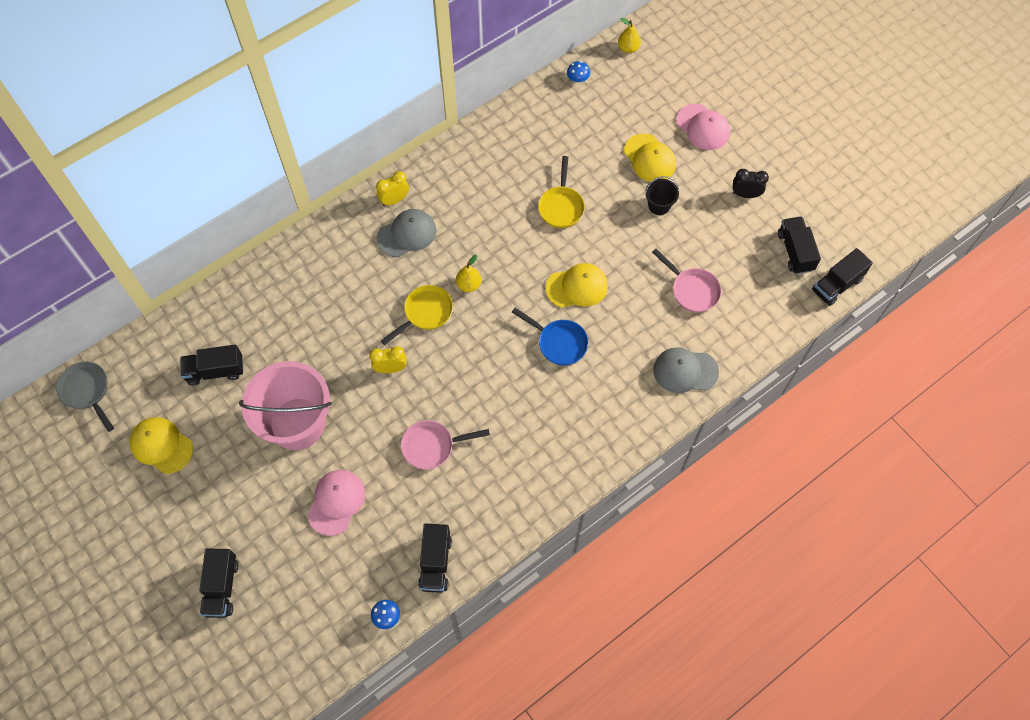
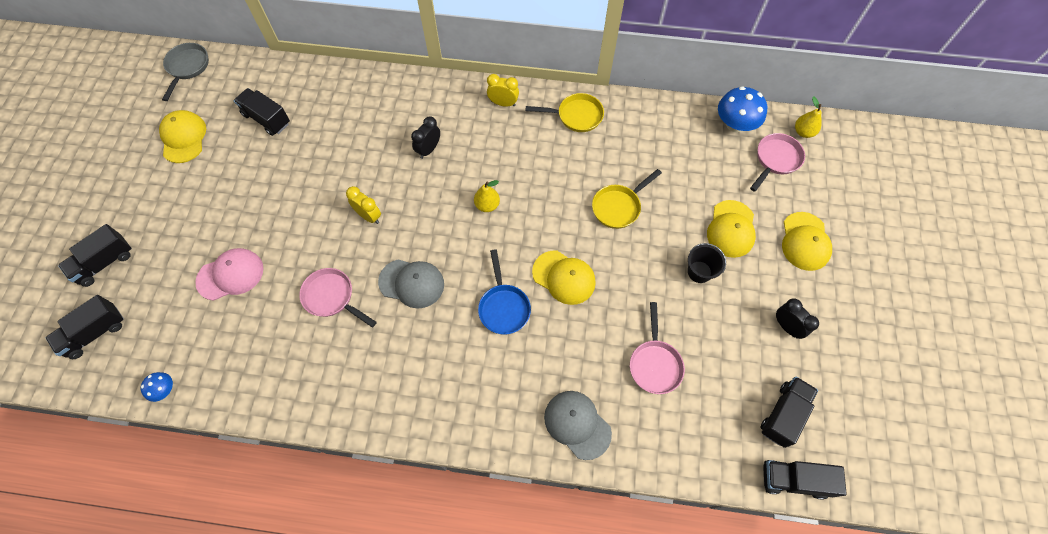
camera: 45 degrees right, 0 degrees up
pink bucket [239,361,332,450] -> none
grey cap [377,209,436,257] -> grey cap moved to [378,259,444,309]
yellow pan [381,285,453,345] -> yellow pan moved to [526,93,604,132]
black truck [418,524,452,593] -> black truck moved to [46,295,124,359]
blue mushroom [567,61,590,83] -> blue mushroom [718,86,767,132], size x1.96
pink cap [676,104,730,150] -> yellow cap [782,212,832,271]
none -> black clock [411,117,440,159]
none -> pink pan [750,133,805,192]

